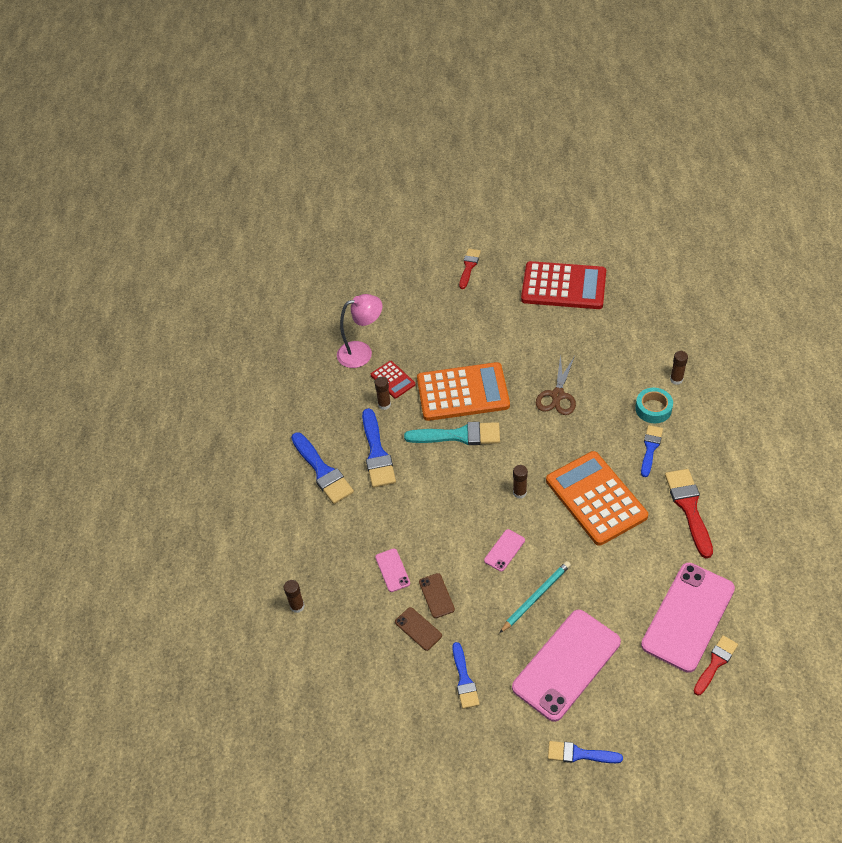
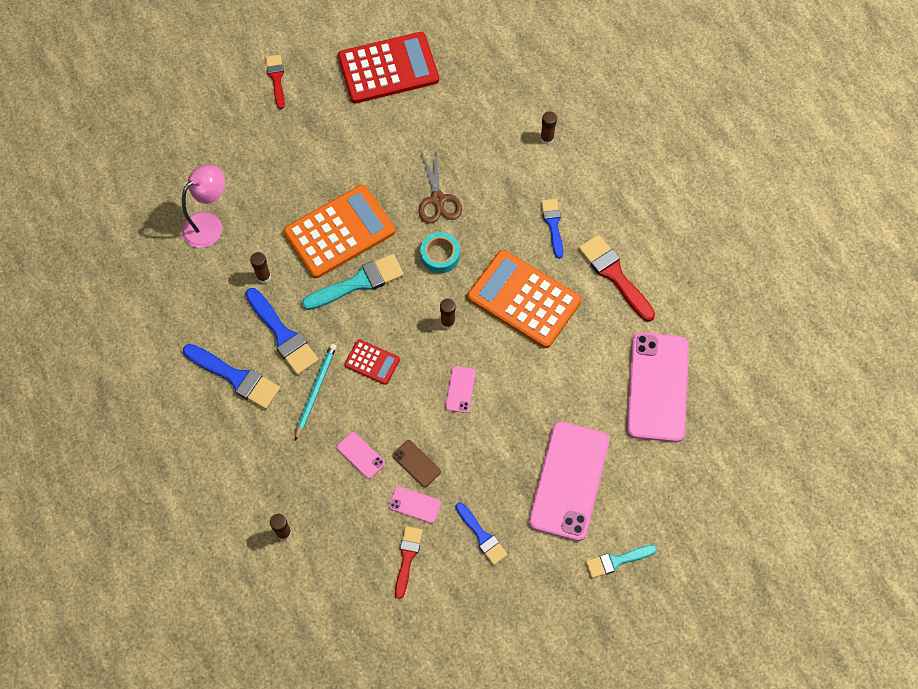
camera: 30 degrees left, 15 degrees up
red calculator [371,361,415,399] -> red calculator moved to [344,339,400,385]
brown phone [395,607,442,651] -> pink phone [389,486,441,523]
turquoise pencil [500,561,571,633] -> turquoise pencil moved to [295,344,337,440]
blue brush [548,741,623,763] -> turquoise brush [586,545,657,578]
turquoise tape [635,388,673,423] -> turquoise tape moved to [420,232,460,273]
red brush [694,635,738,695] -> red brush moved to [395,526,423,599]

